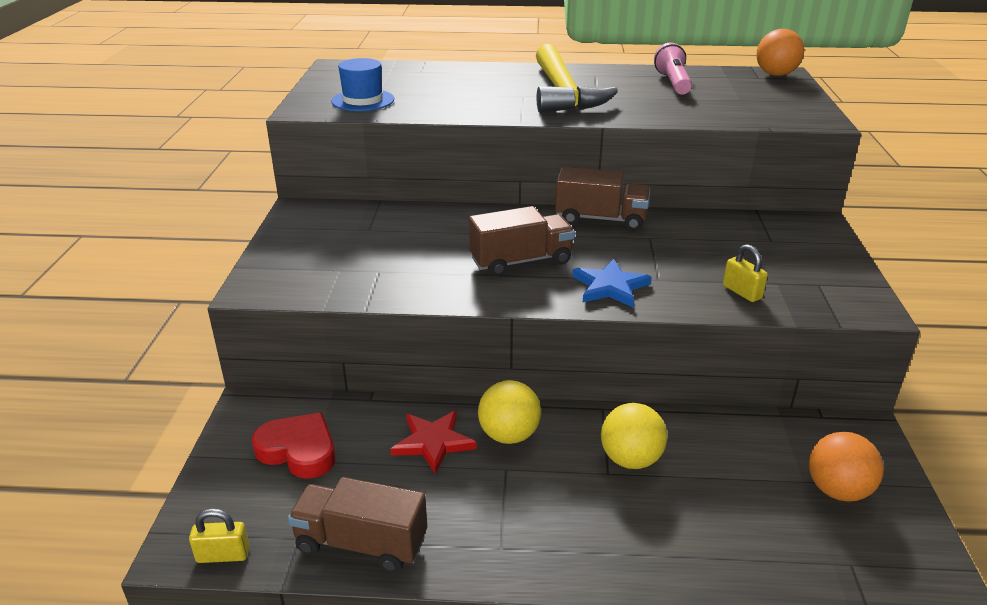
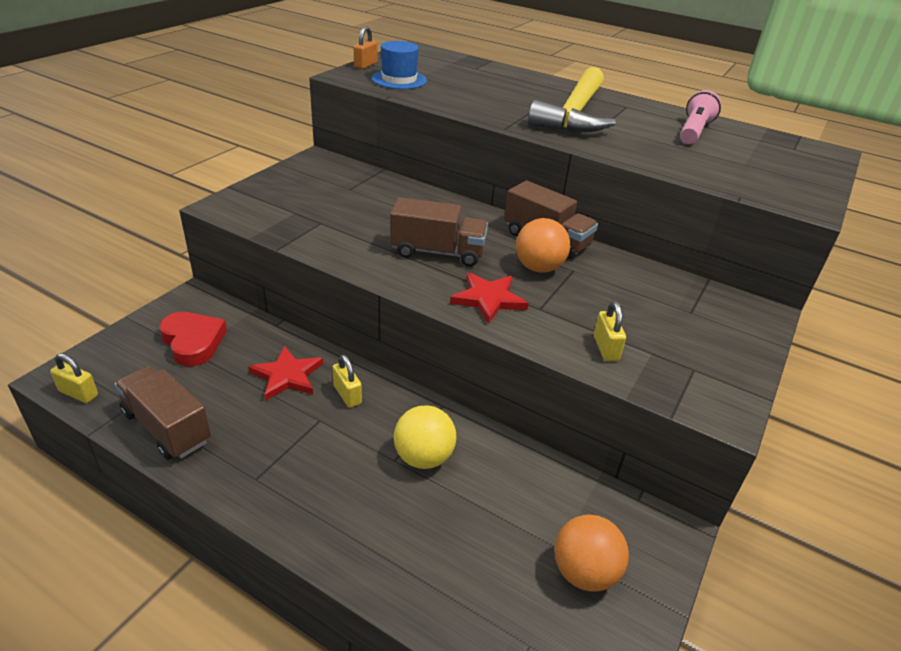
camera: 25 degrees right, 5 degrees up
yellow ball [478,380,541,444] -> yellow padlock [332,355,362,408]
blue star [572,259,652,307] -> red star [450,272,529,324]
orange ball [757,29,804,76] -> orange ball moved to [516,218,570,273]
none -> orange padlock [354,26,377,69]

